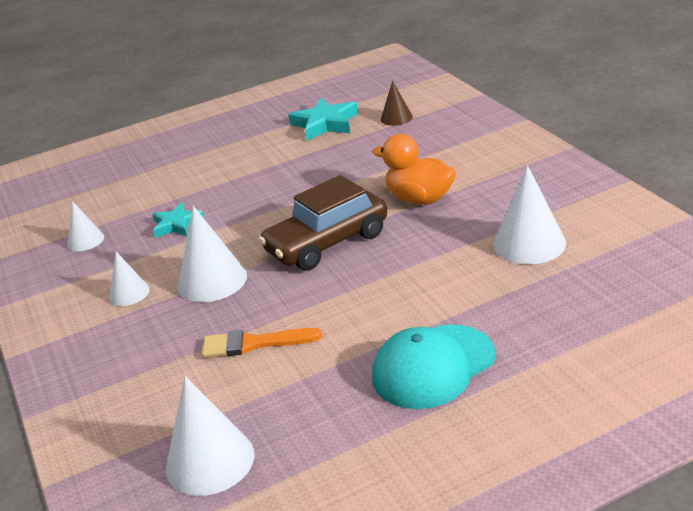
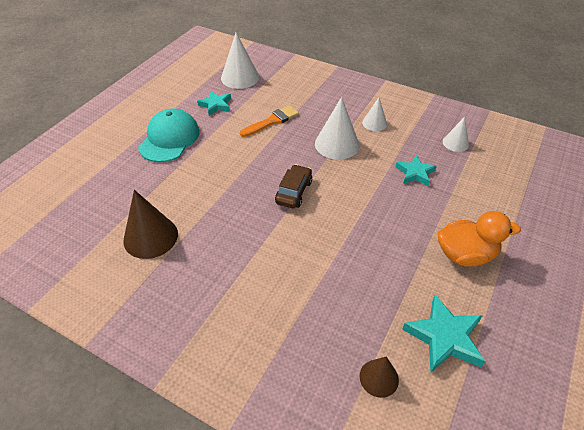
camera: 140 degrees right, 15 degrees up
brown car [259,175,387,271] -> brown car [275,164,312,208], size x0.58
orange duck [373,134,456,205] -> orange duck moved to [438,211,521,267]
white cone [493,165,566,264] -> brown cone [123,190,178,259]
none -> turquoise star [197,91,231,116]

